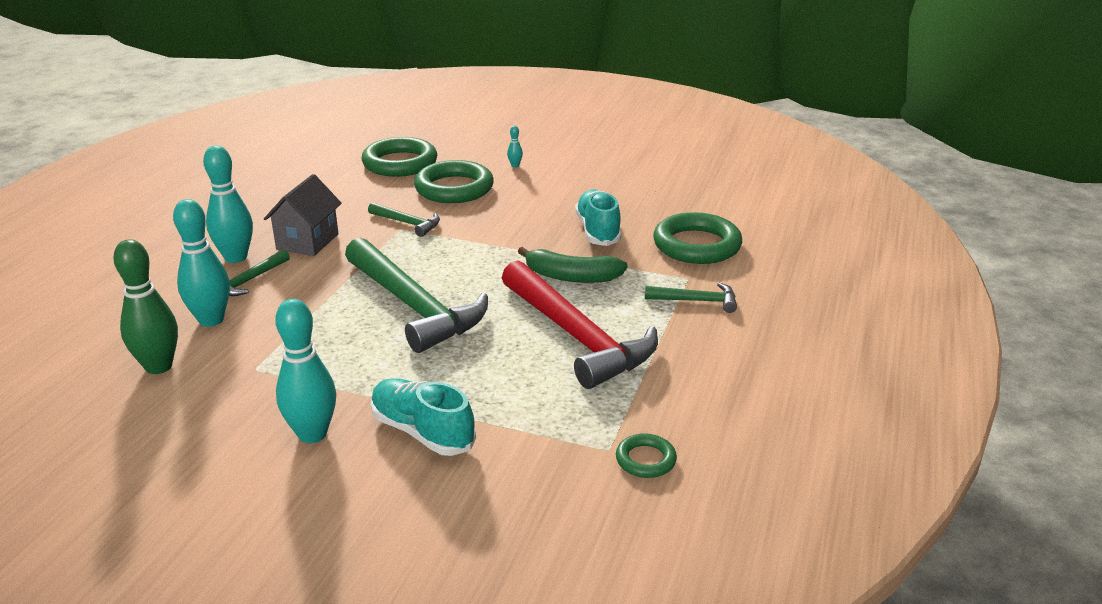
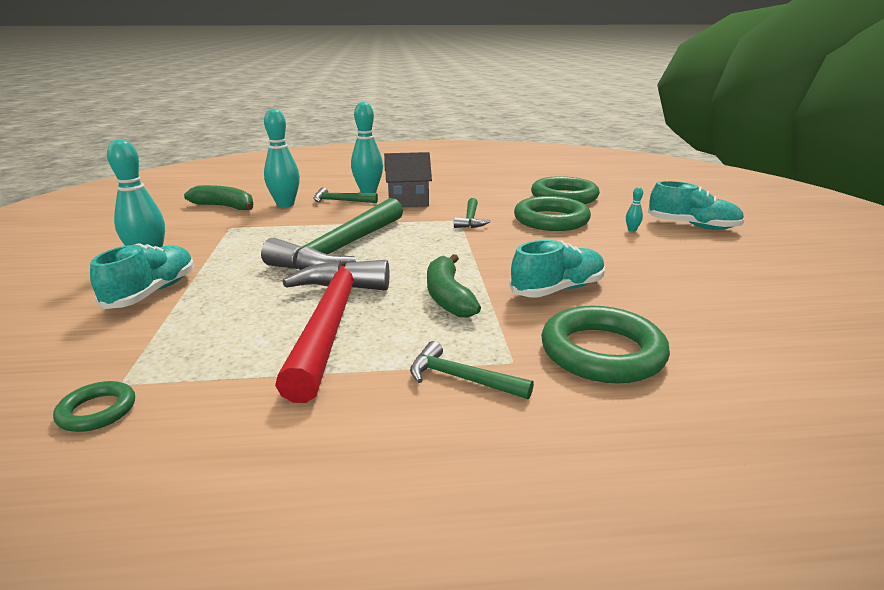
camera: 65 degrees right, 5 degrees down
green bowling pin [113,239,178,374] -> green banana [184,185,253,210]
red hammer [502,260,658,389] -> red hammer turned 150 degrees clockwise [275,260,389,403]
green hammer [645,283,737,313] -> green hammer turned 135 degrees clockwise [410,341,534,399]
none -> turquoise shoe [648,181,745,230]

